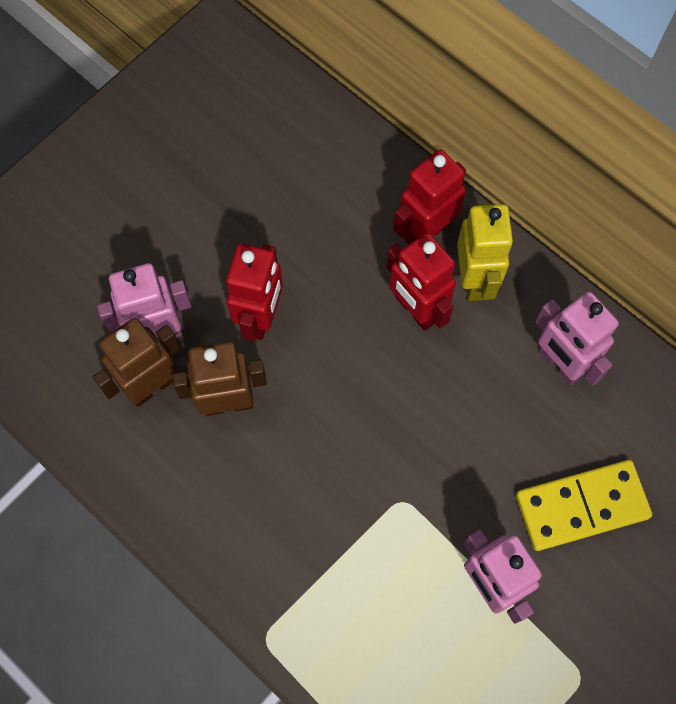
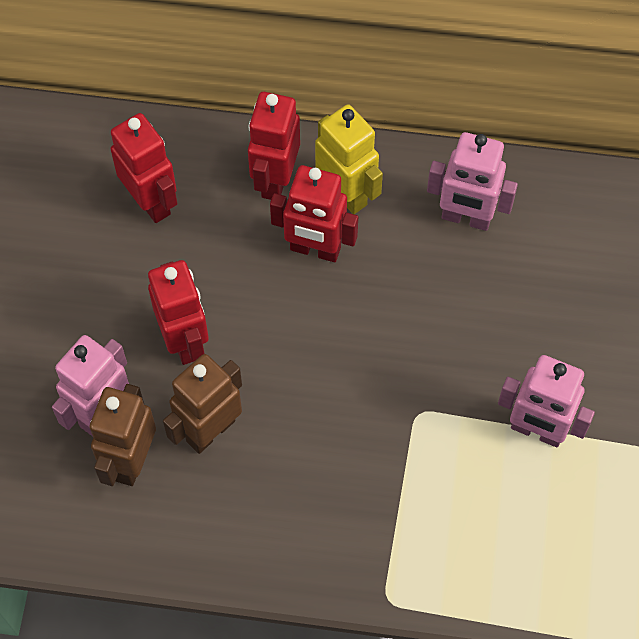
camera: 35 degrees left, 5 degrees down
yellow domino [516,460,652,551] -> none
none -> red robot [111,113,177,223]

